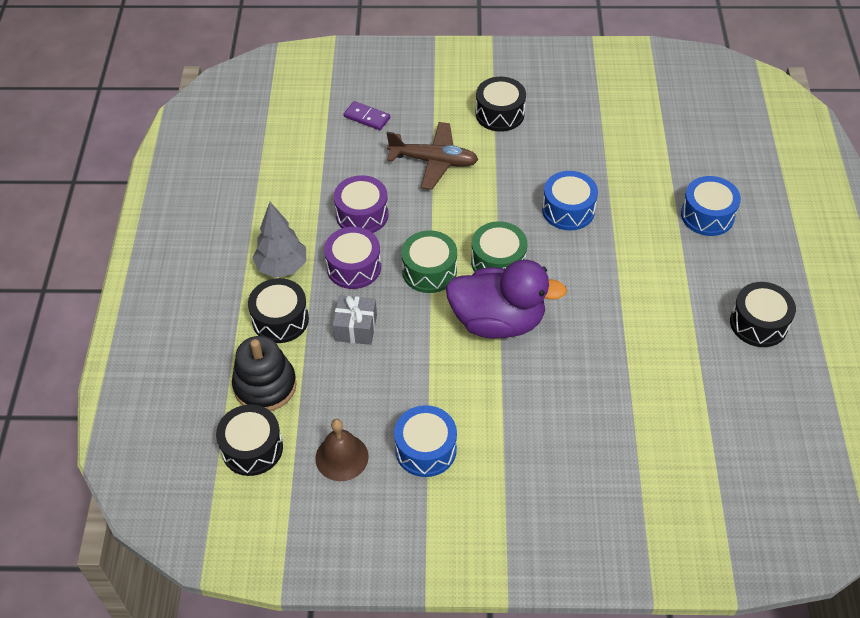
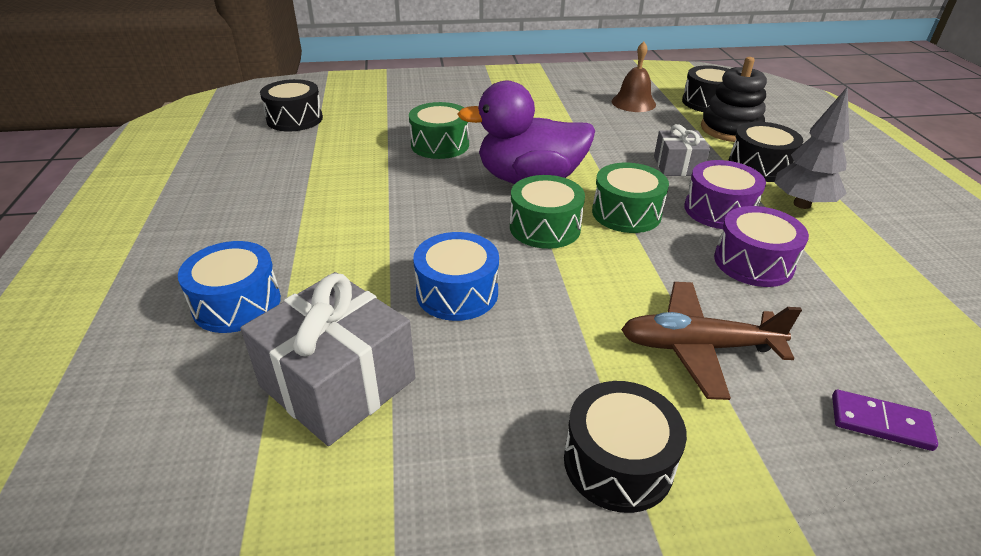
camera: 170 degrees right, 15 degrees down
blue drum [394,405,457,477] -> none
black drum [730,282,796,347] -> black drum moved to [260,79,323,131]
none -> grey gift [240,272,415,446]
none -> green drum [409,102,469,159]

